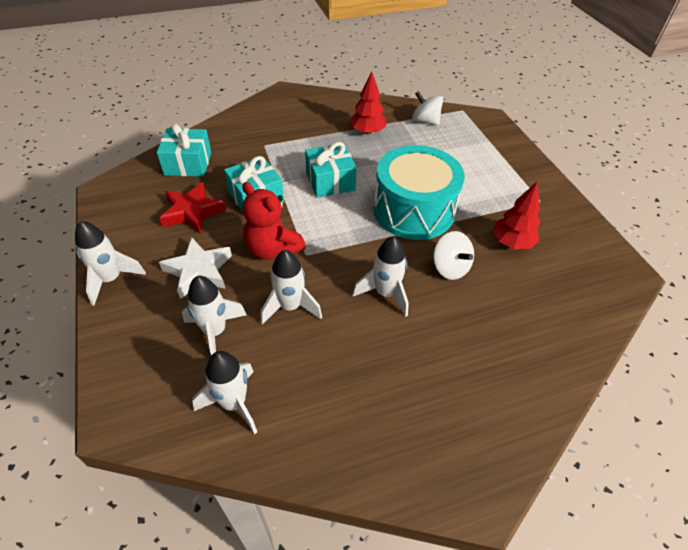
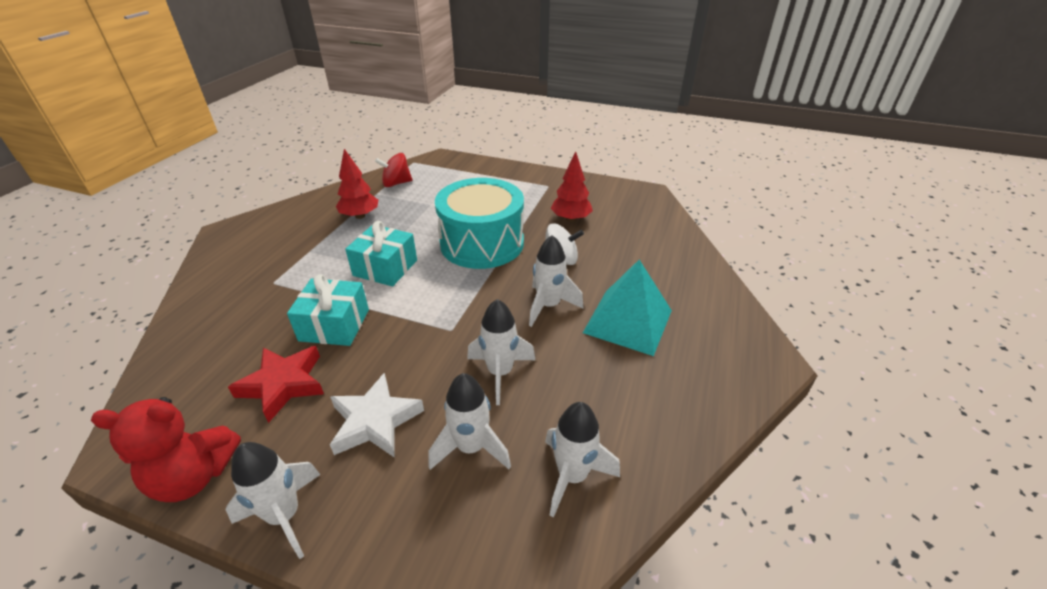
camera: 50 degrees left, 10 degrees down
turquoise gift [157,124,211,177] -> none
red teddy bear [242,182,306,260] -> red teddy bear moved to [91,397,241,502]
white spinning top [412,91,443,126] -> red spinning top [375,153,412,187]
none -> turquoise pyramid [583,260,672,356]

